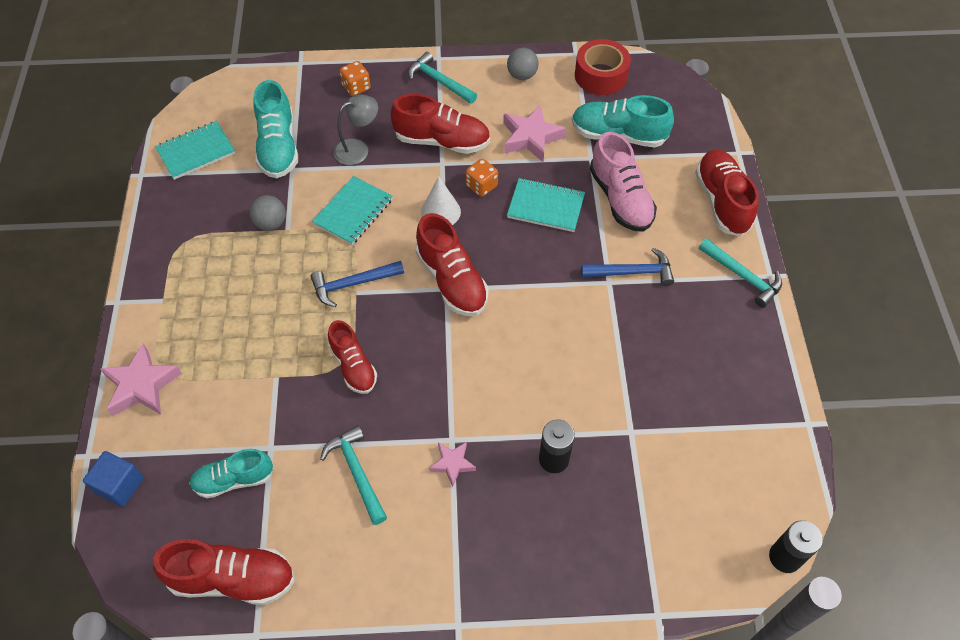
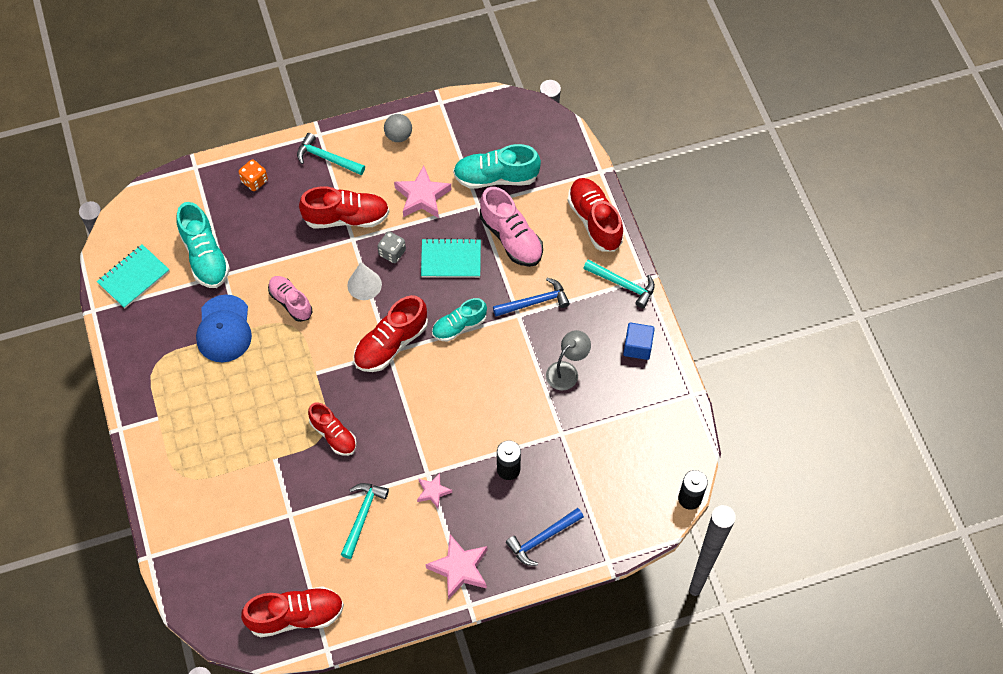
camera: 15 degrees left, 5 degrees up
blue cube [83,451,144,507] -> blue cube moved to [623,323,655,360]
pink star [100,344,182,416] -> pink star moved to [426,534,487,600]
turquoise shoe [189,449,274,498] -> turquoise shoe moved to [432,298,487,342]
grey ball [249,195,286,231] -> blue cap [196,295,252,362]
blue hammer [310,261,404,307] -> blue hammer moved to [506,508,584,566]
turquoise notebook [312,176,393,245] -> pink shoe [268,276,312,322]
turquoise hammer [320,425,387,525] -> turquoise hammer turned 60 degrees clockwise [341,483,389,559]
grey lamp [333,95,378,165] -> grey lamp moved to [546,330,591,391]
red shoe [416,213,489,316] -> red shoe turned 90 degrees clockwise [353,295,428,372]
orange dice [466,159,498,197] -> grey dice [378,231,406,263]
red tape [575,39,631,95] -> none

